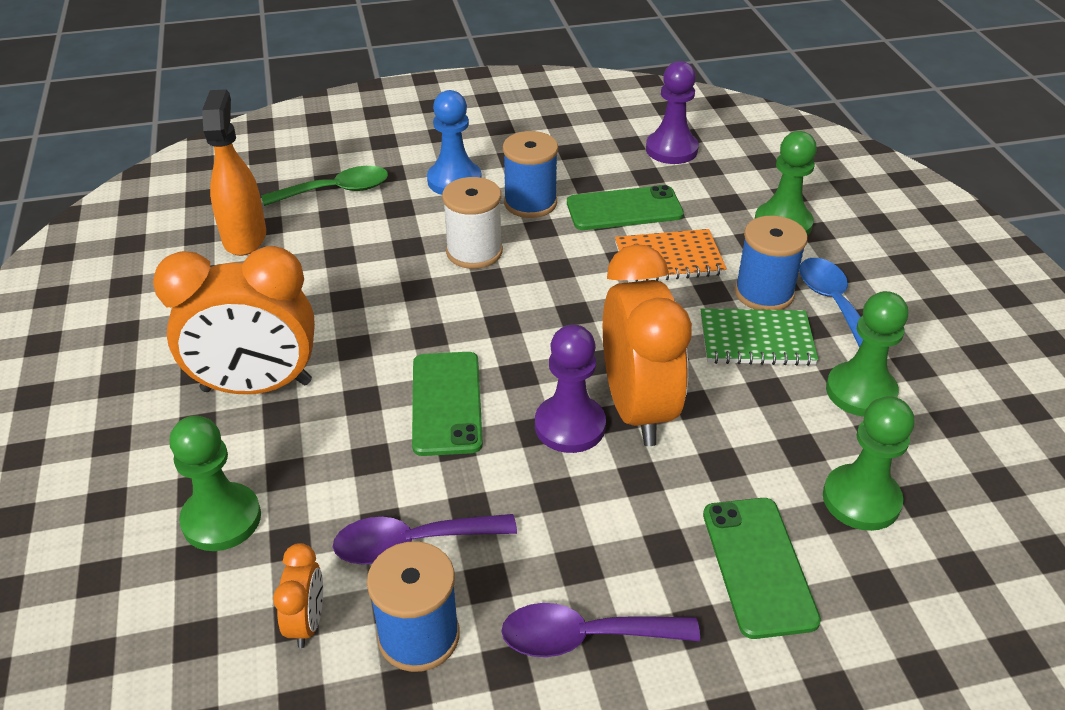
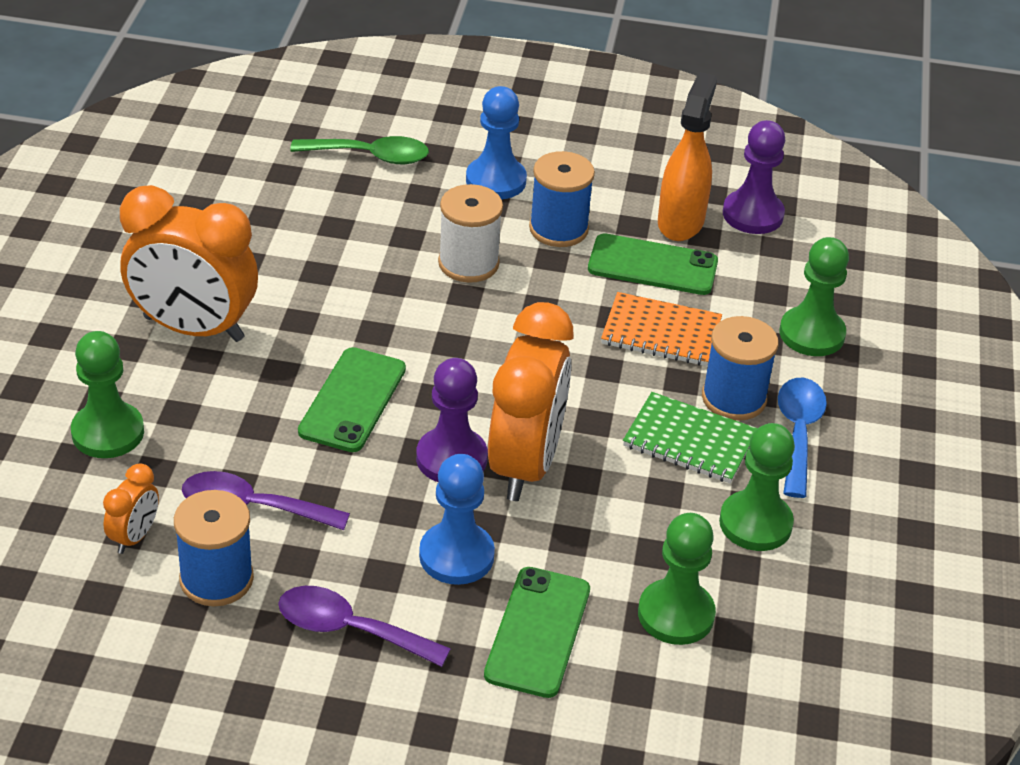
camera: 20 degrees right, 0 degrees up
orange spray bottle [202,89,266,256] -> orange spray bottle moved to [658,72,717,241]
none -> blue pawn [419,454,495,585]

